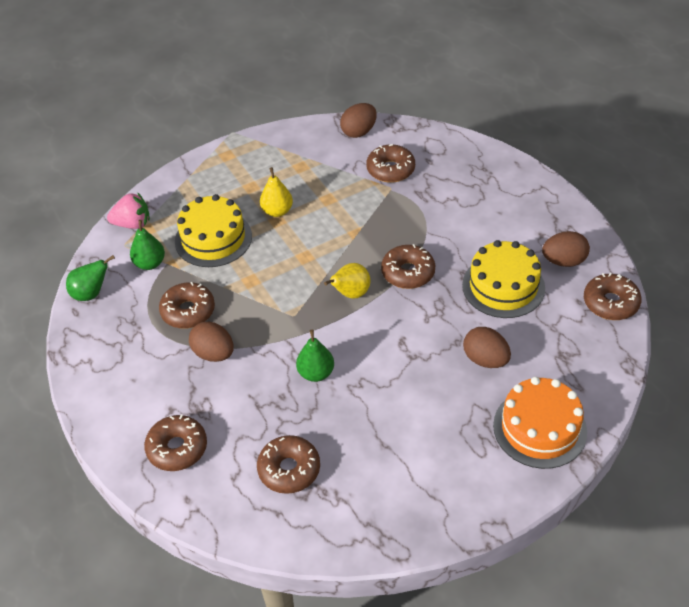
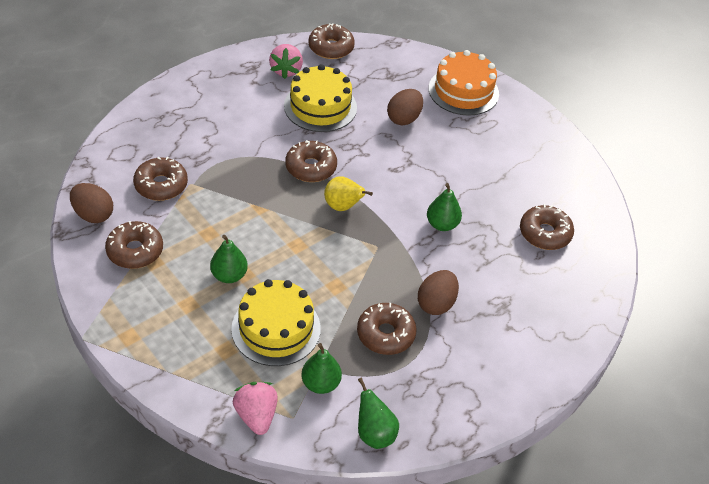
camera: 105 degrees left, 0 degrees up
brown donut [144,415,207,471] -> brown donut moved to [105,221,163,269]
yellow pear [260,167,293,217] -> green pear [210,235,248,283]
brown egg [542,231,590,267] -> pink strawberry [269,44,303,79]

